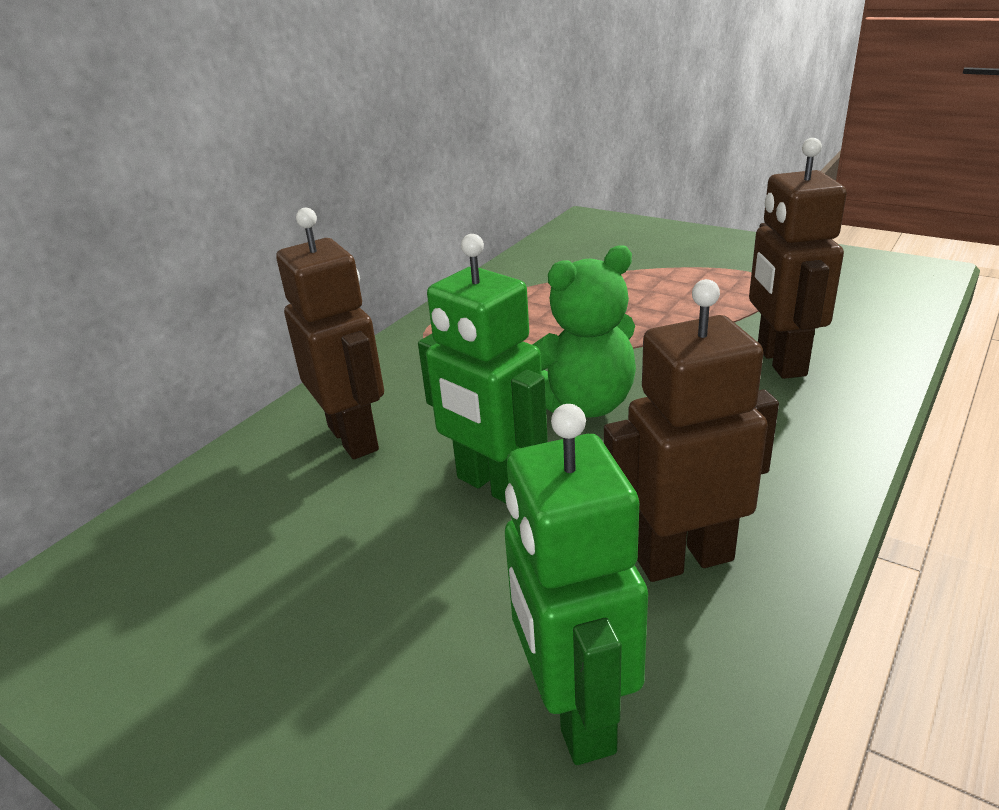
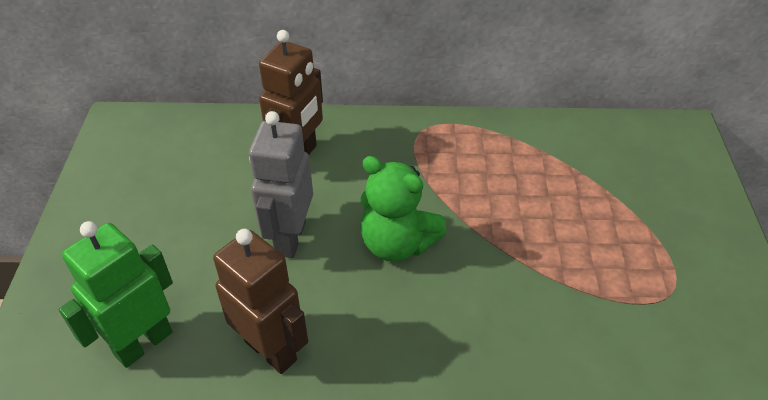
camera: 55 degrees right, 15 degrees up
green robot [418,234,548,503] -> grey robot [249,111,313,258]
brown robot [749,138,847,379] -> none

